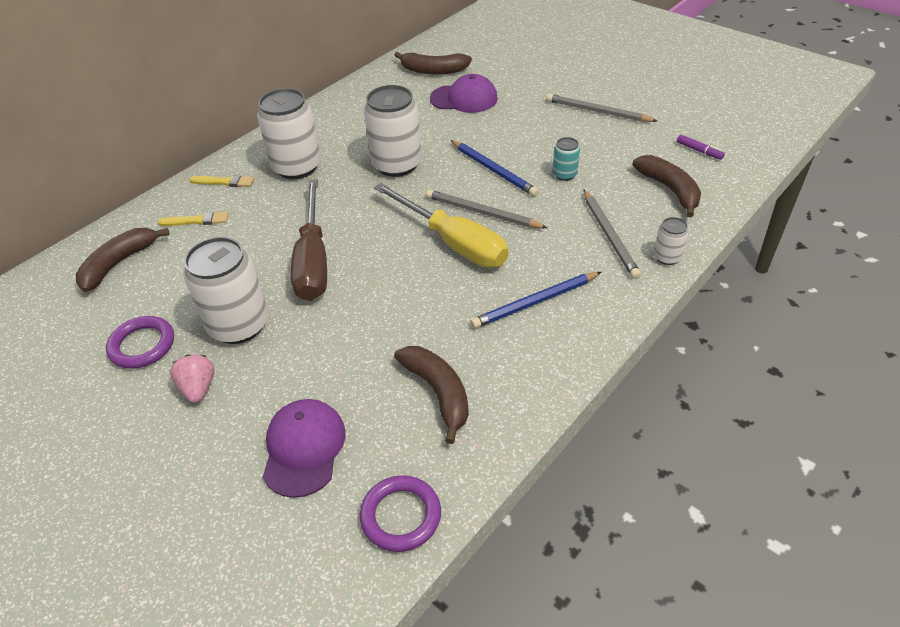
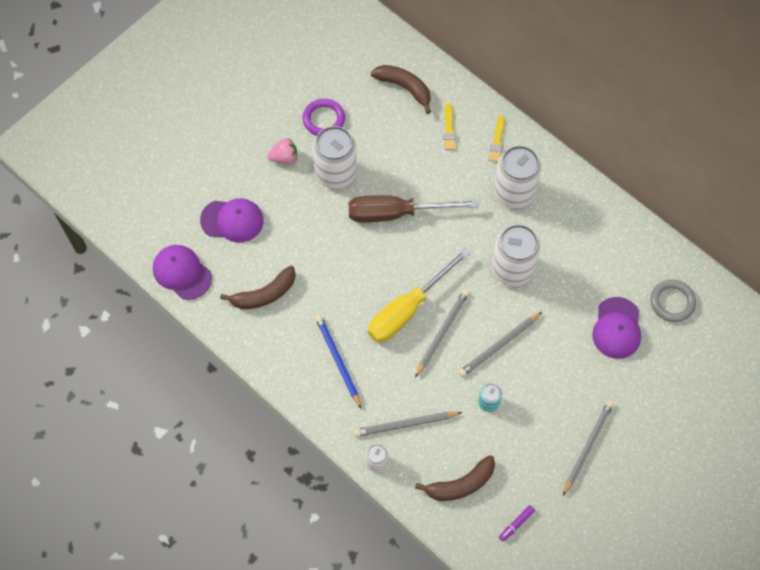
camera: 90 degrees right, 20 degrees up
purple ring [360,475,441,552] -> purple cap [153,245,212,300]
brown banana [394,52,472,75] -> grey ring [651,280,696,322]
blue pencil [451,140,539,196] -> grey pencil [459,312,542,377]

